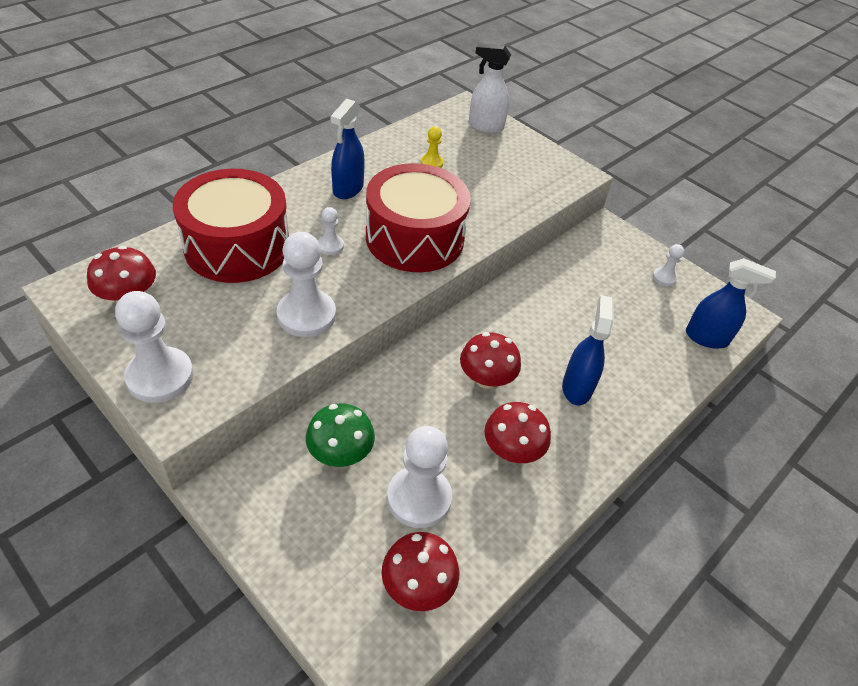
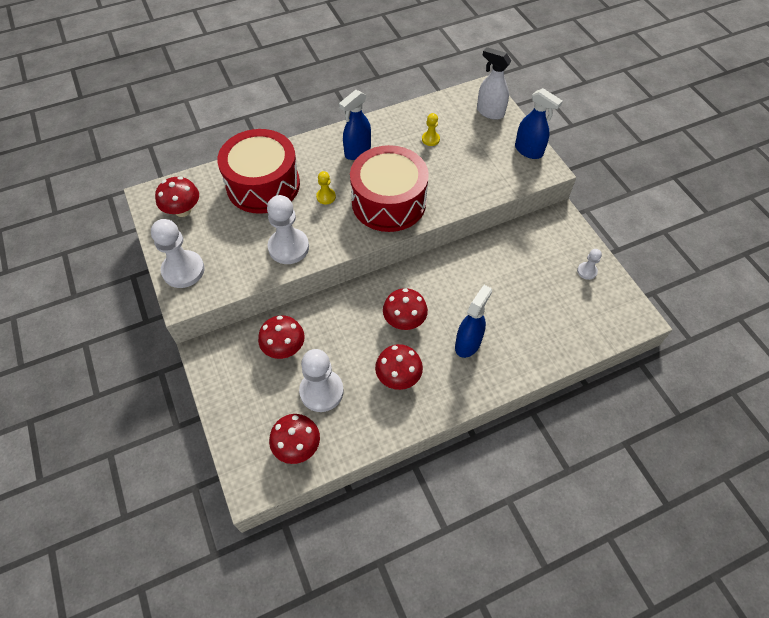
camera: 25 degrees right, 10 degrees up
green mushroom [306,403,375,467] -> red mushroom [258,315,305,359]
white pawn [318,207,344,255] -> yellow pawn [316,171,336,204]
blue spray bottle [686,258,776,349] -> blue spray bottle moved to [515,88,563,159]

